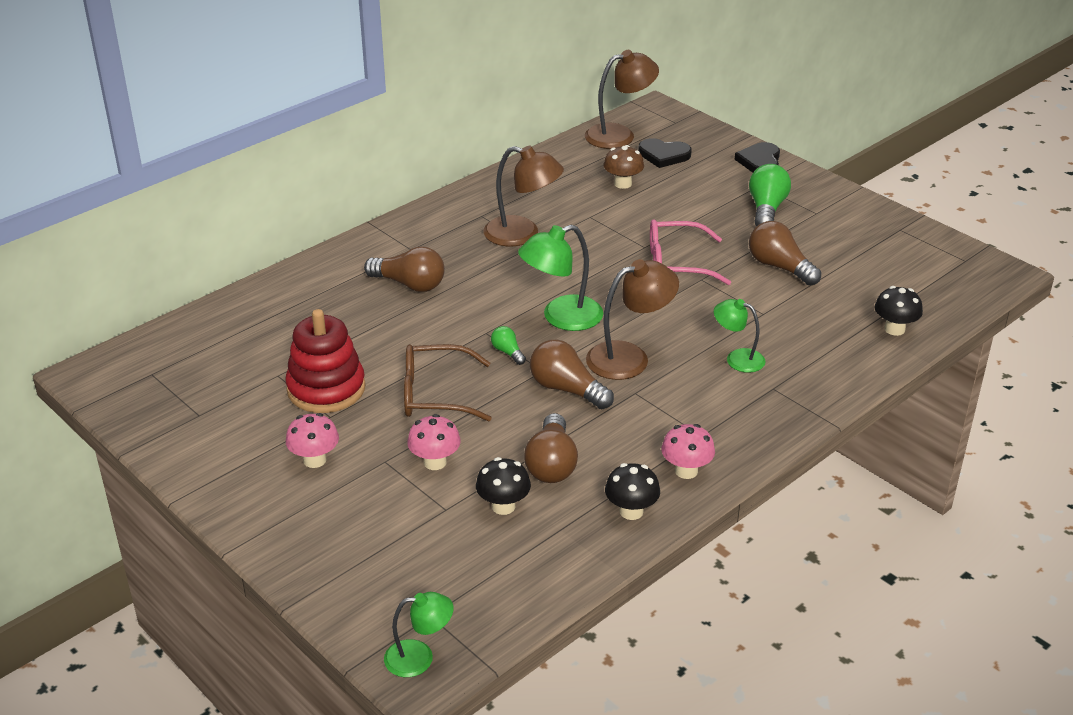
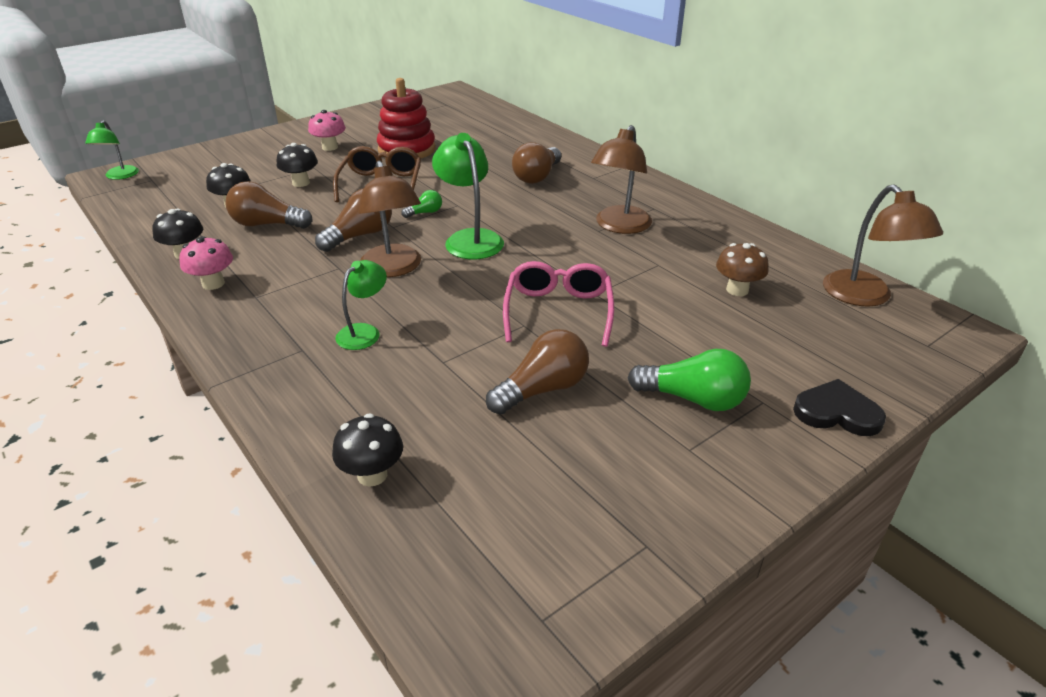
camera: 95 degrees right, 0 degrees up
pink mushroom [407,414,461,470] -> black mushroom [277,143,318,187]
black heart [638,138,691,168] -> none

